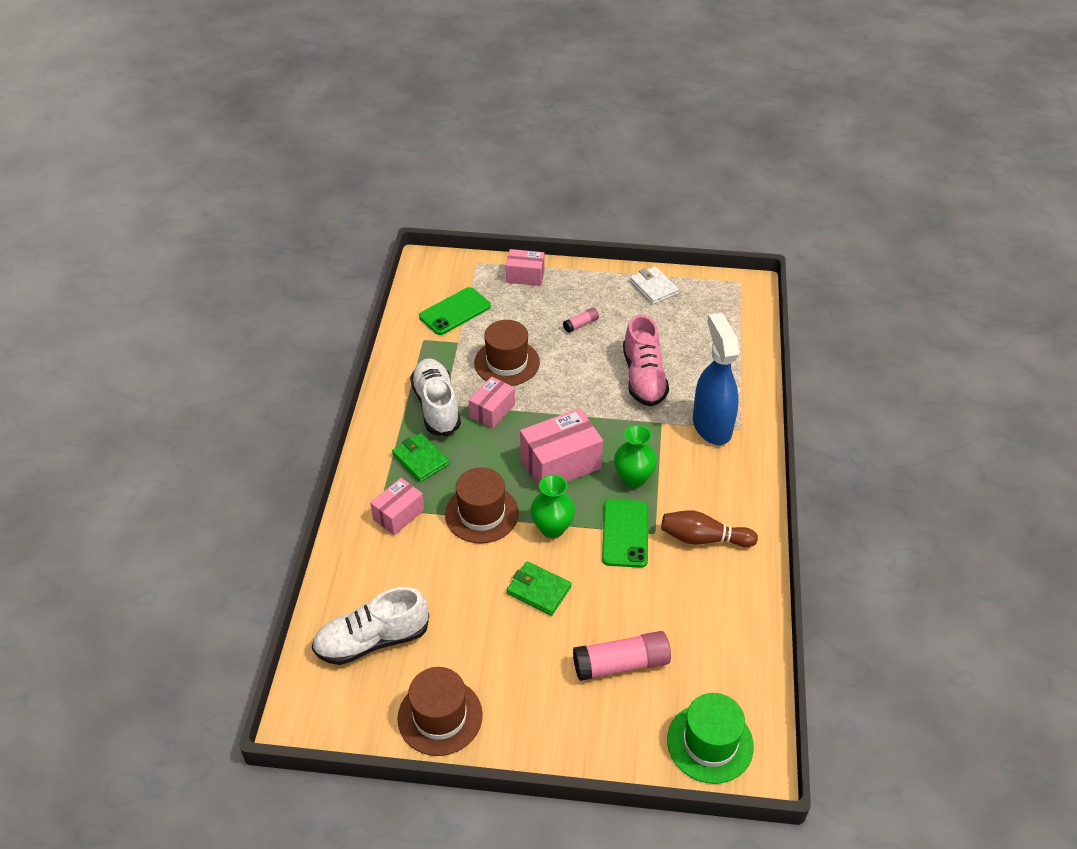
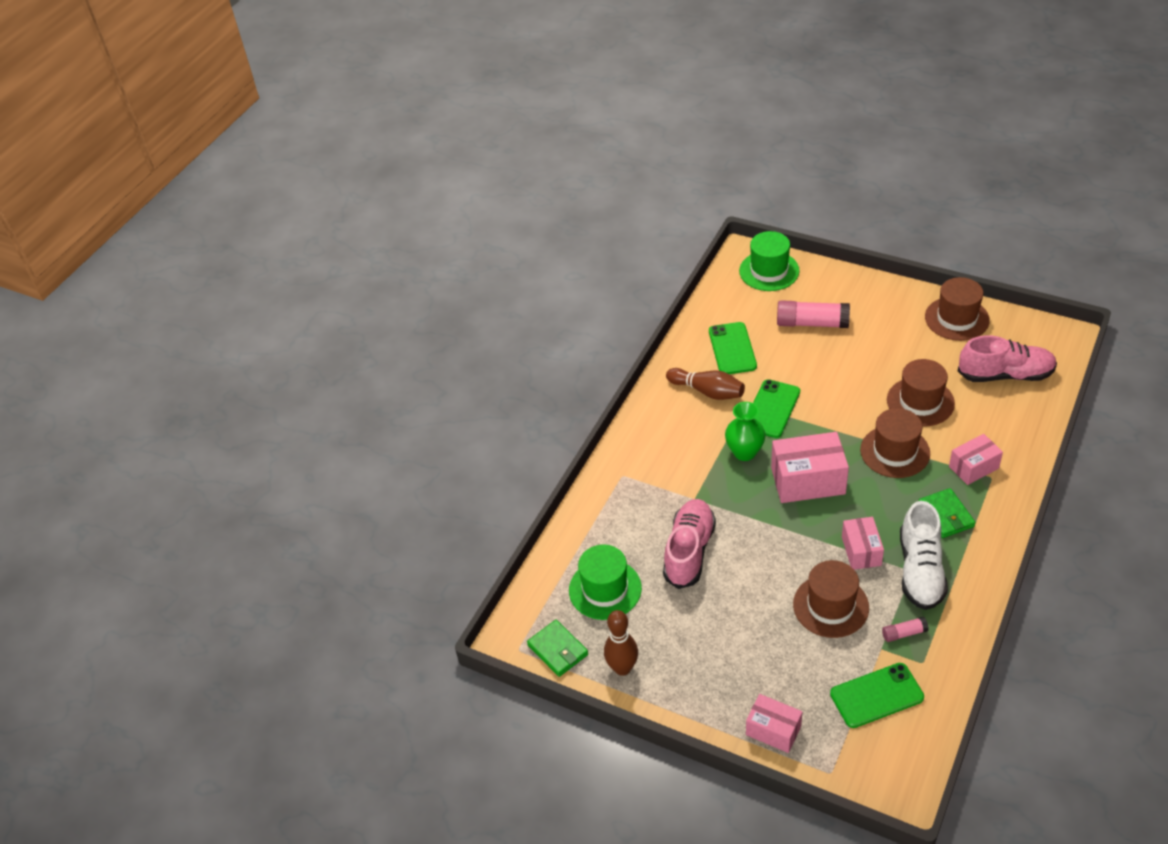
camera: 155 degrees left, 0 degrees up
white shoe [312,587,429,665] -> pink shoe [958,335,1057,382]
pink box [469,376,515,429] -> pink box turned 60 degrees counterclockwise [842,517,884,570]
green wallet [507,562,571,616] -> green wallet moved to [527,620,588,677]
green vase [531,474,575,538] -> none
pink glue stick [563,308,599,333] -> pink glue stick moved to [882,617,929,642]
white wallet [630,266,679,304] -> brown bowling pin [604,610,638,676]
blue spray bottle [693,313,740,445] -> none
none -> green hat [569,545,642,620]
none -> green phone [709,322,757,374]
none -> brown hat [887,359,955,426]

